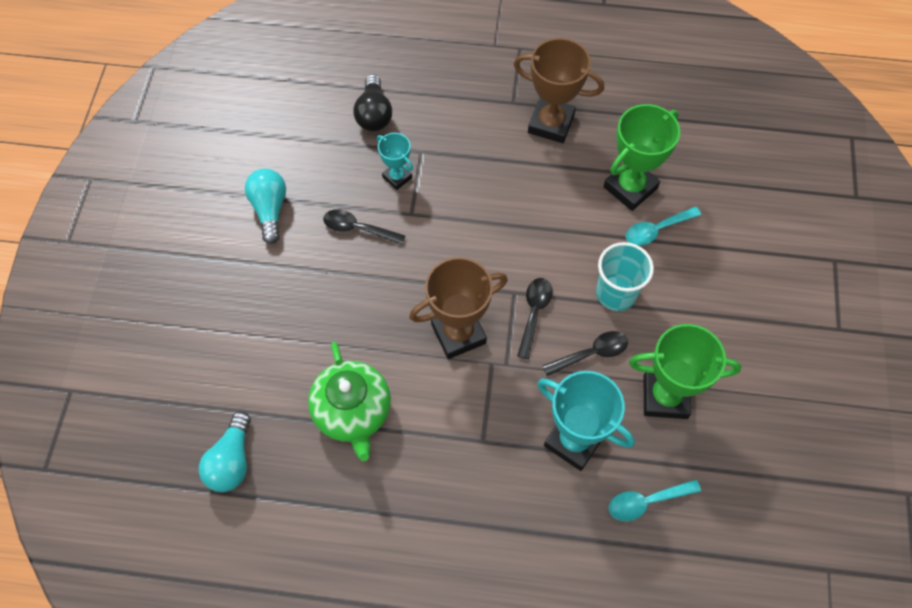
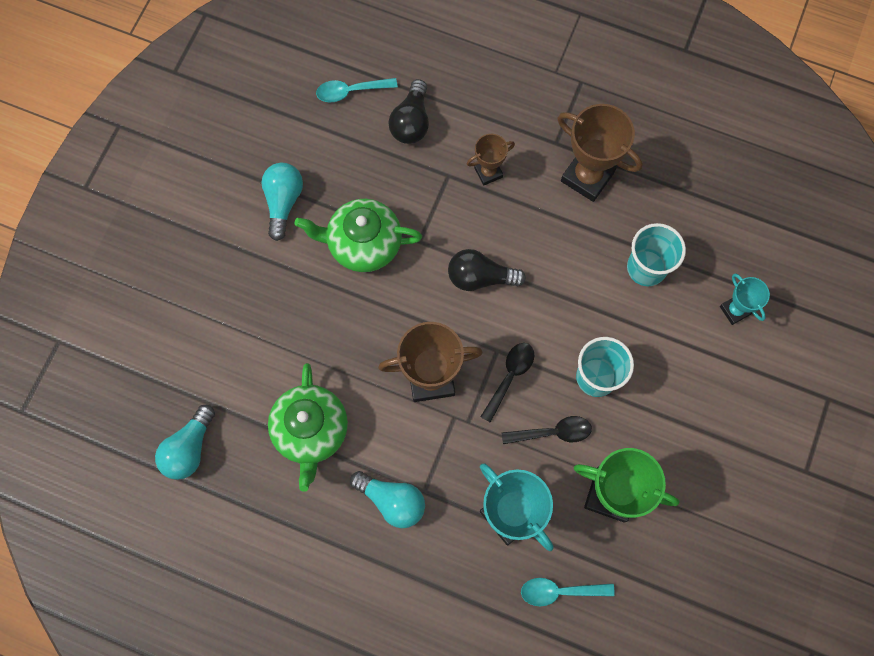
camera: 15 degrees right, 10 degrees up
black spoon [323,209,405,245] -> green teapot [295,199,422,272]
turquoise trophy [377,133,413,190] -> turquoise trophy moved to [720,273,770,325]
green trophy [603,104,680,211] -> turquoise cup [627,223,686,286]
turquoise spoon [626,207,701,246] -> turquoise spoon moved to [316,78,398,102]
none -> turquoise light bulb [350,471,425,528]
none -> black light bulb [448,249,526,291]
none -> brown trophy [467,134,515,186]

